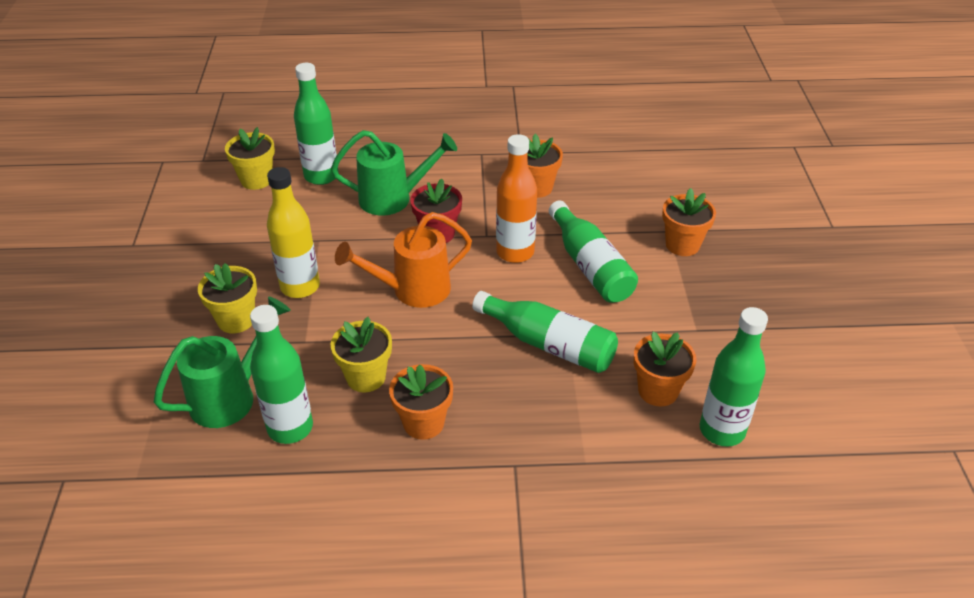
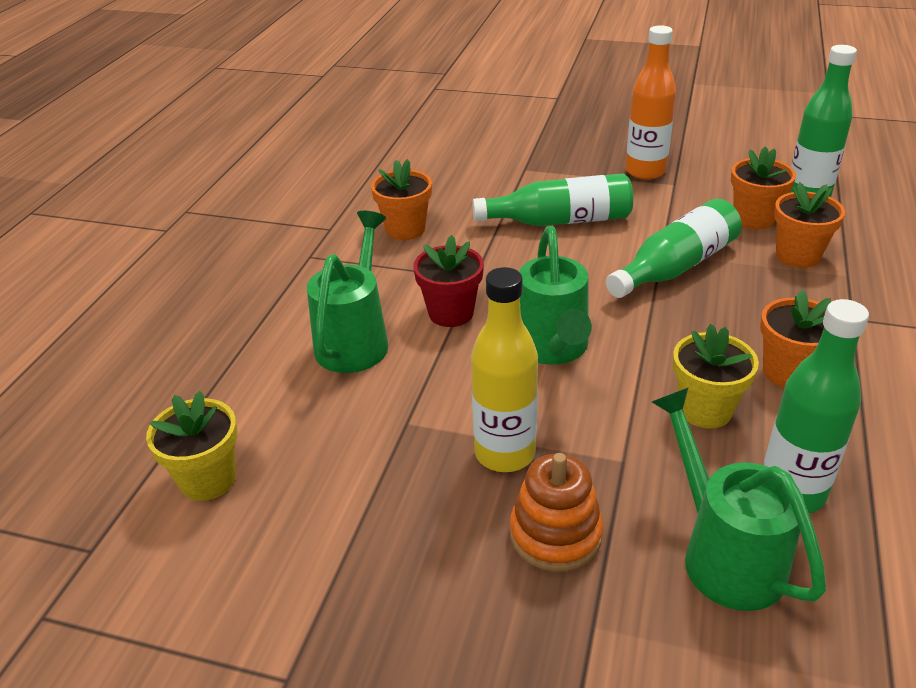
camera: 70 degrees left, 5 degrees down
yellow flower pot [198,263,257,333] -> orange stacking toy [510,453,604,572]
green bottle [294,63,339,185] -> none
orange watering can [335,212,472,308] -> green watering can [519,226,592,365]
orange bottle [496,134,537,263] -> orange bottle moved to [625,25,676,180]
orange flower pot [662,188,716,256] -> orange flower pot moved to [774,182,845,268]

